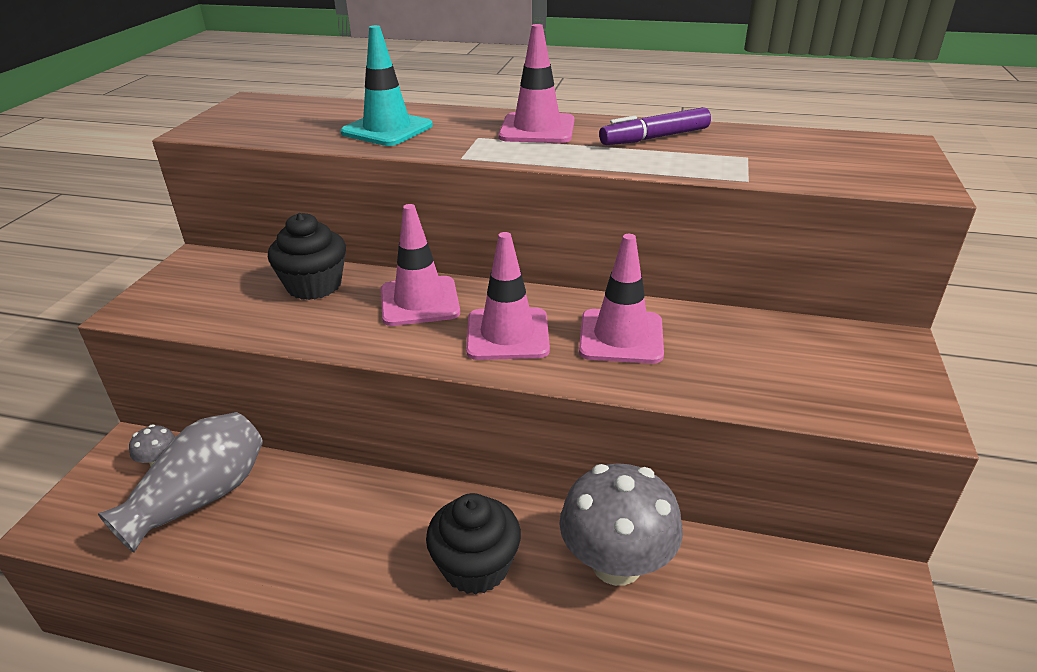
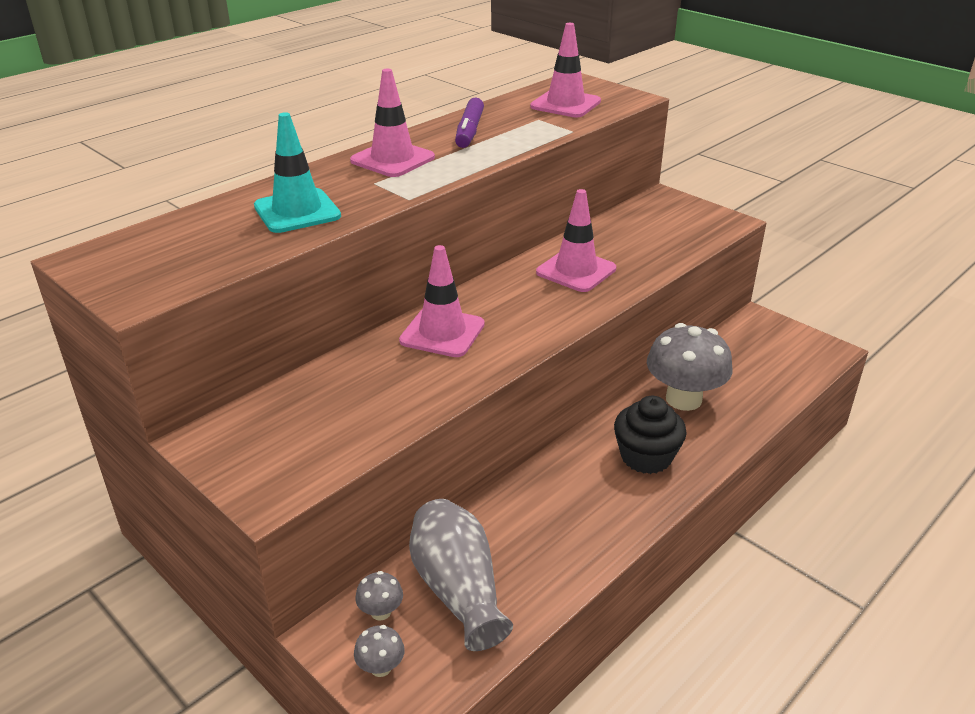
camera: 60 degrees left, 0 degrees up
black cupcake [268,213,346,300] -> none
pink traffic cone [466,232,550,360] -> pink traffic cone moved to [530,23,601,117]
none -> grey mushroom [354,625,405,677]

